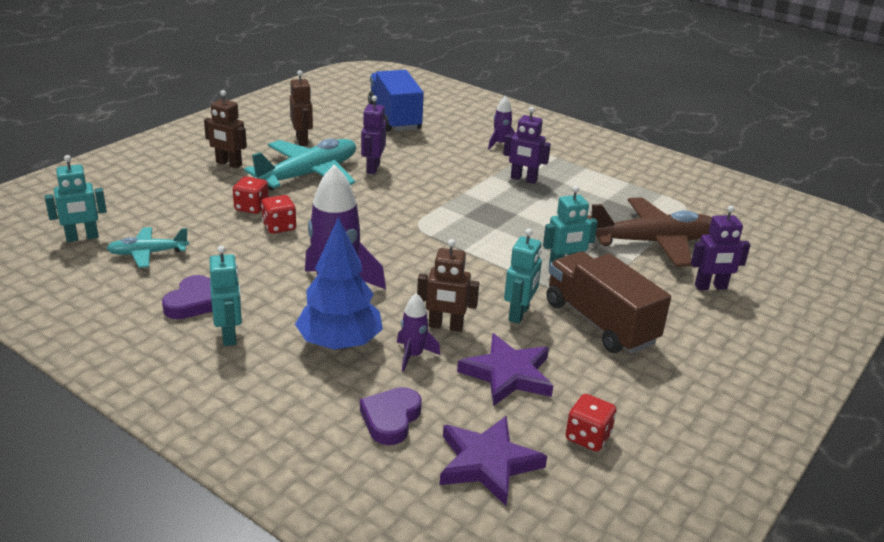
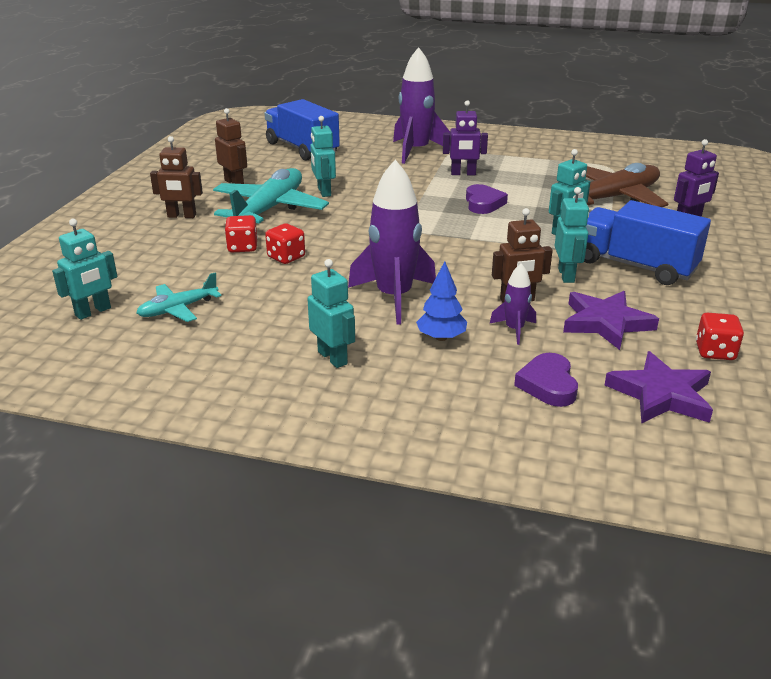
camera: 20 degrees left, 0 degrees up
purple heart [162,275,213,319] -> purple heart moved to [466,184,508,214]
blue tree [295,217,383,350] -> blue tree [416,261,467,341], size x0.58
purple robot [361,96,386,174] -> turquoise robot [310,116,336,197]
purple rocket [488,96,515,149] -> purple rocket [393,47,450,164], size x2.04
brown truck [546,251,671,354] -> blue truck [584,200,711,285]

